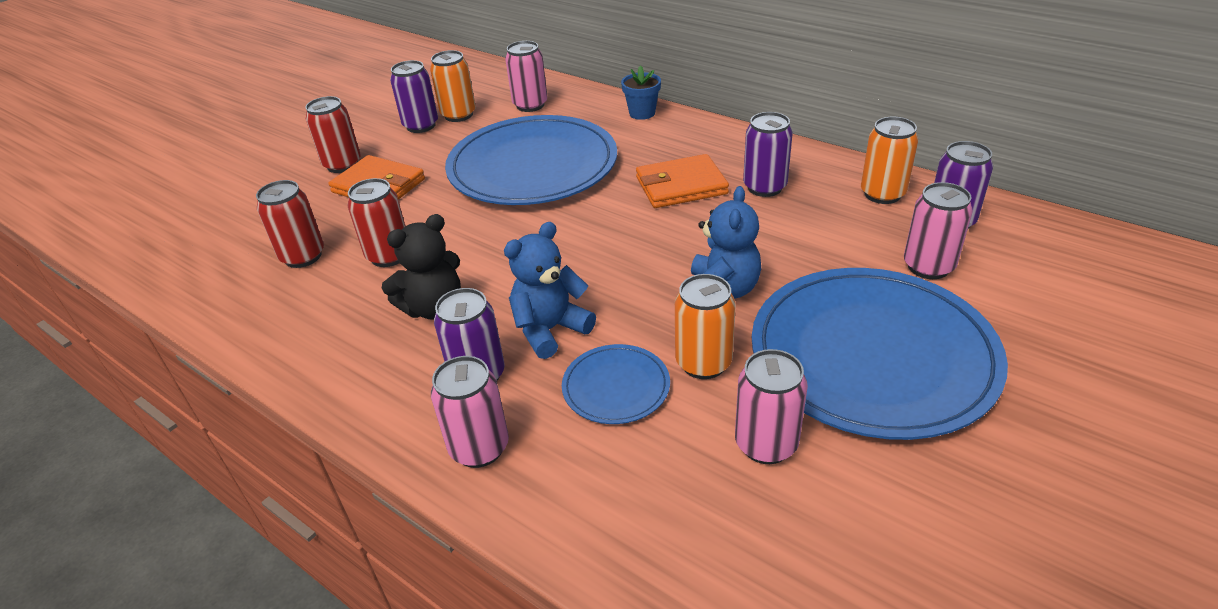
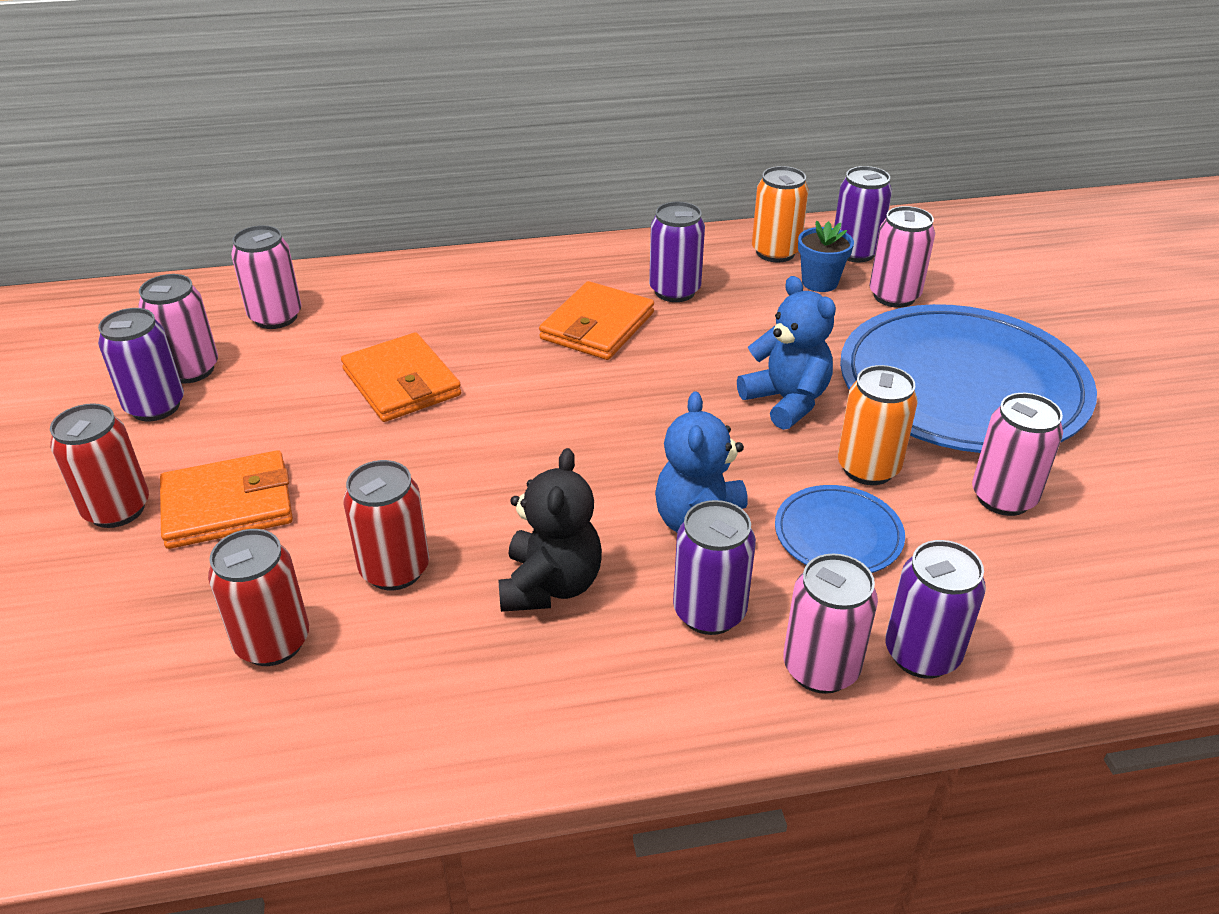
camera: 50 degrees left, 0 degrees up
orange can [430,50,476,122] -> pink can [138,274,218,383]
blue plate [445,115,617,205] -> orange wallet [341,332,461,422]
blue flower pot [621,65,661,120] -> blue flower pot moved to [798,221,854,292]
none -> purple can [885,540,986,679]

